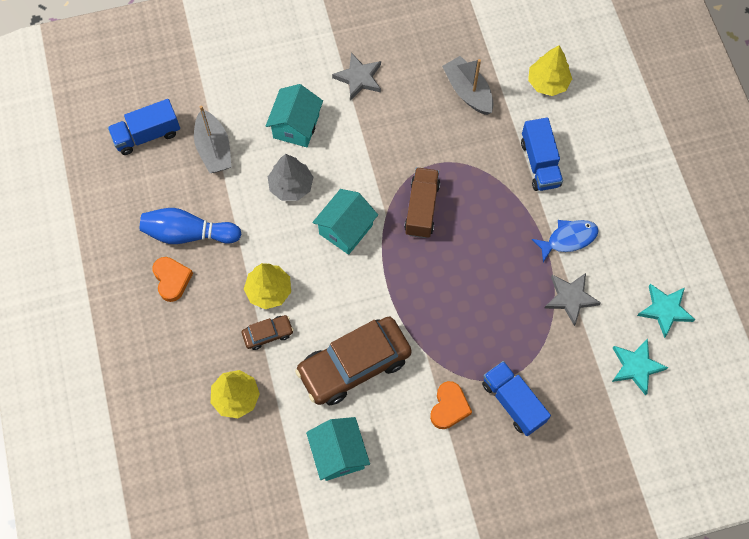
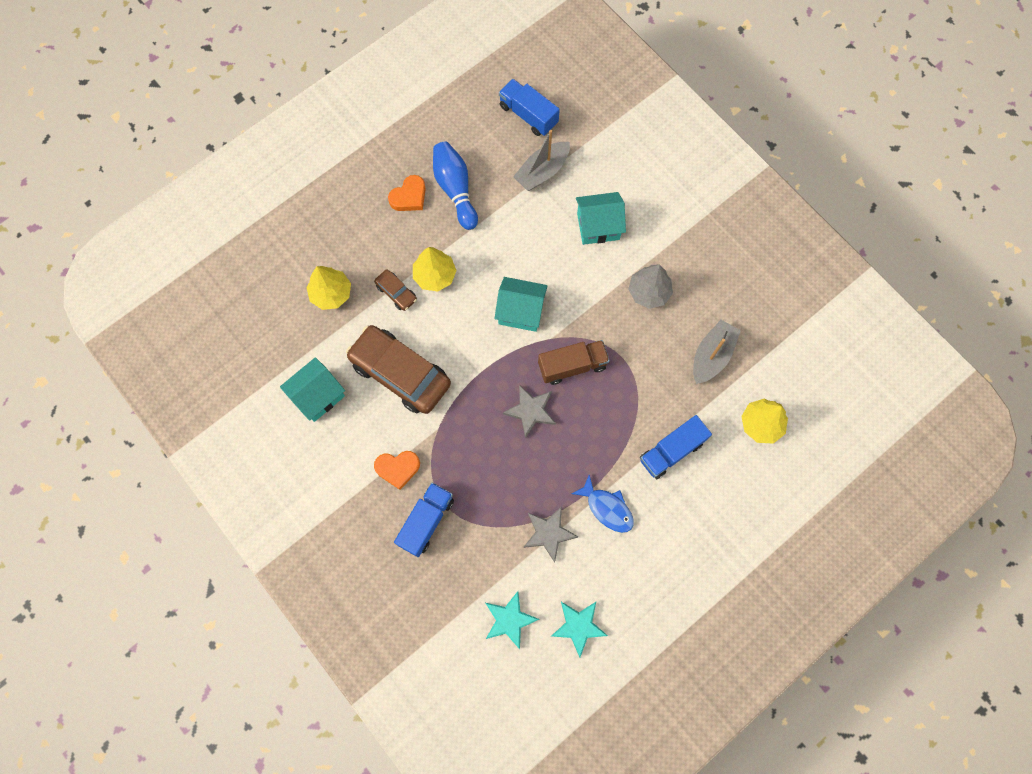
camera: 65 degrees right, 5 degrees up
grey tree [268,154,313,201] -> grey tree moved to [628,265,673,309]
grey star [332,53,381,101] -> grey star moved to [503,385,556,438]

